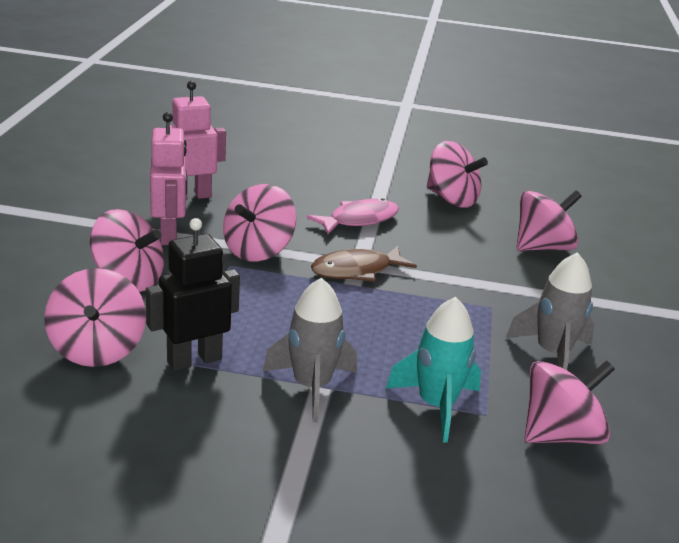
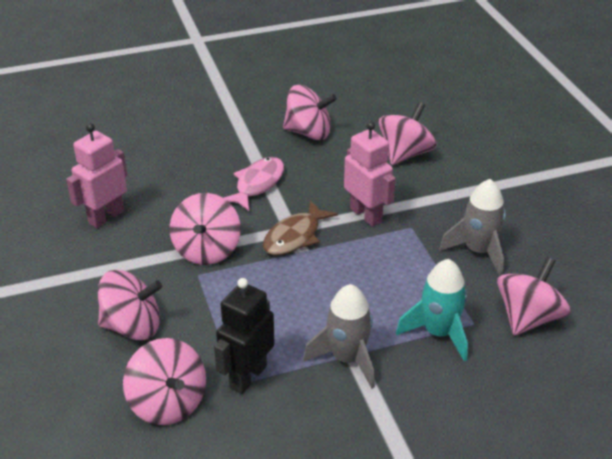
camera: 25 degrees left, 10 degrees up
pink robot [150,112,187,245] -> pink robot moved to [344,121,396,227]

